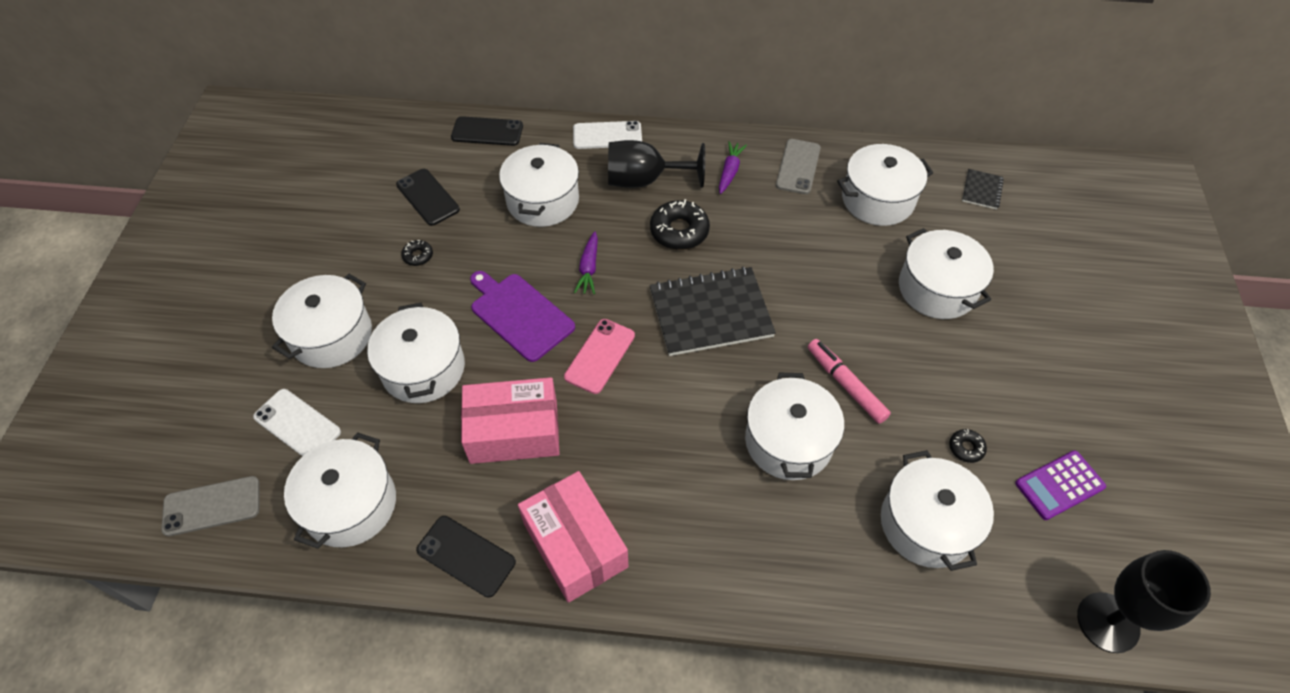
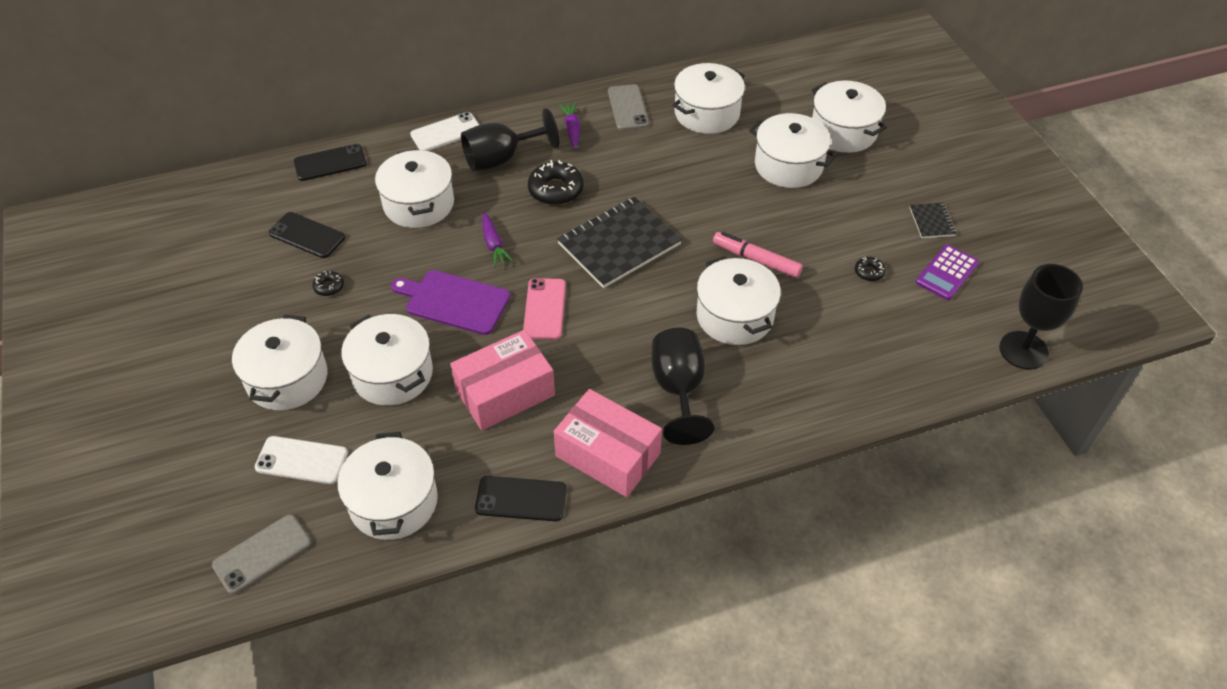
camera: 25 degrees left, 5 degrees down
white pot [881,450,994,571] -> white pot moved to [812,81,887,153]
black notebook [962,169,1004,210] -> black notebook moved to [909,202,956,238]
none -> black goblet [651,328,715,445]

